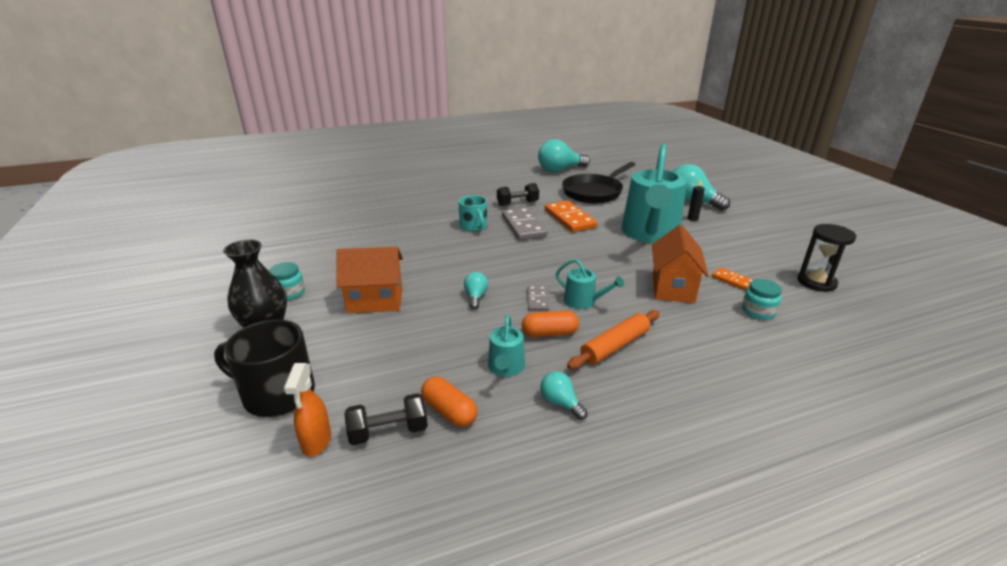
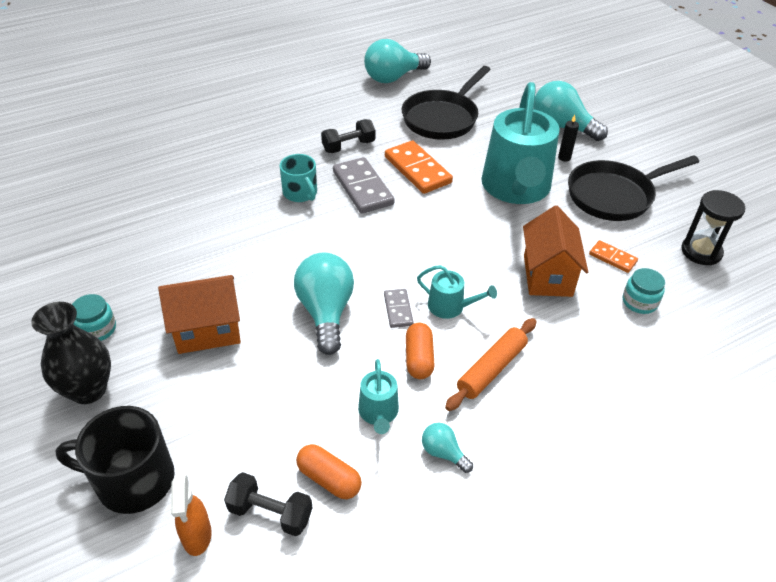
camera: 10 degrees left, 15 degrees up
black dumbbell [345,393,428,445] -> black dumbbell turned 45 degrees clockwise [224,472,312,536]
turquoise light bulb [464,272,488,309] -> turquoise light bulb [294,253,354,355], size x2.06
orange capsule [522,310,579,337] -> orange capsule turned 75 degrees counterclockwise [406,323,435,379]
none -> black pan [568,155,699,221]

